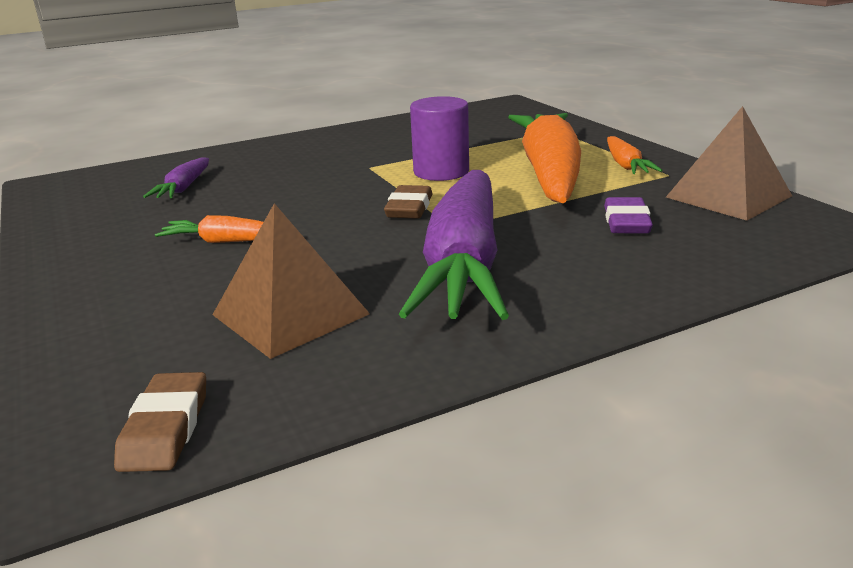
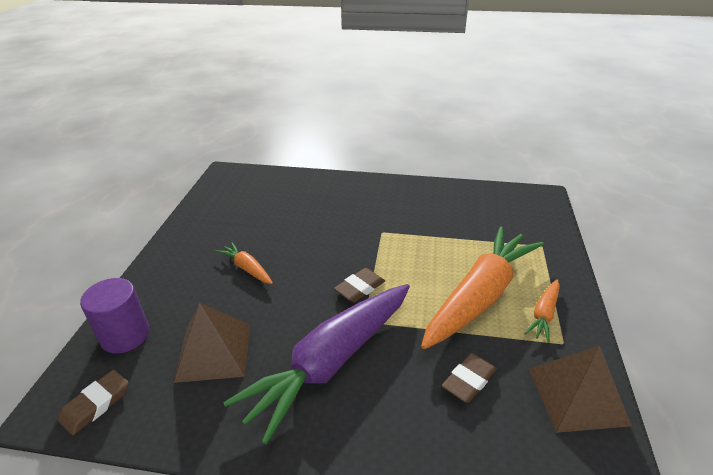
camera: 35 degrees right, 10 degrees up
purple carrot [143,158,209,198] -> none
purple cylinder [410,96,469,181] -> purple cylinder moved to [80,278,150,354]
purple eraser [604,197,653,234] -> brown eraser [442,353,497,403]

